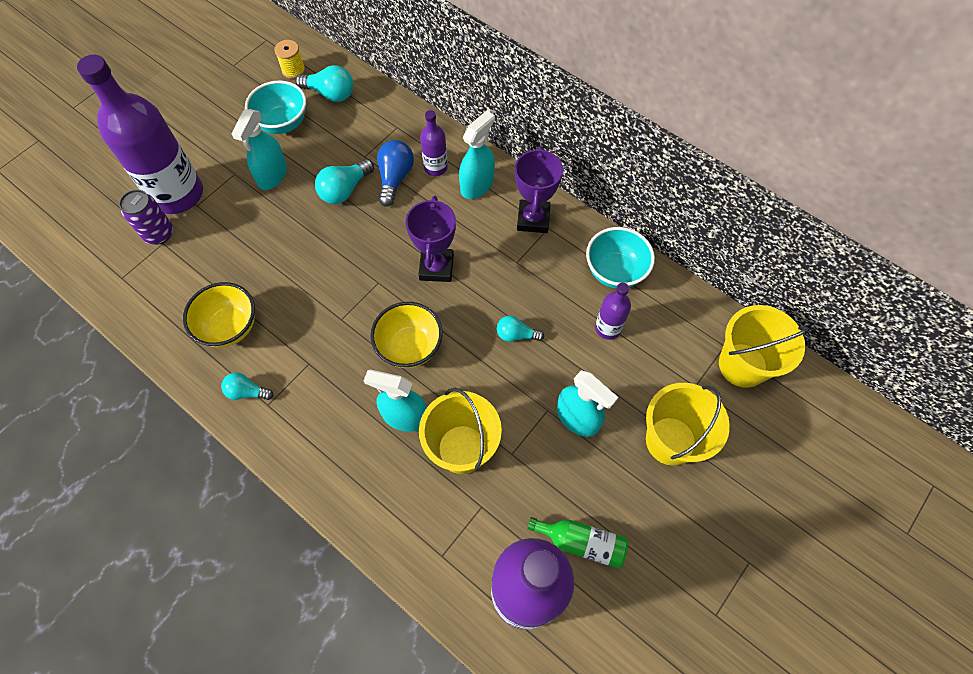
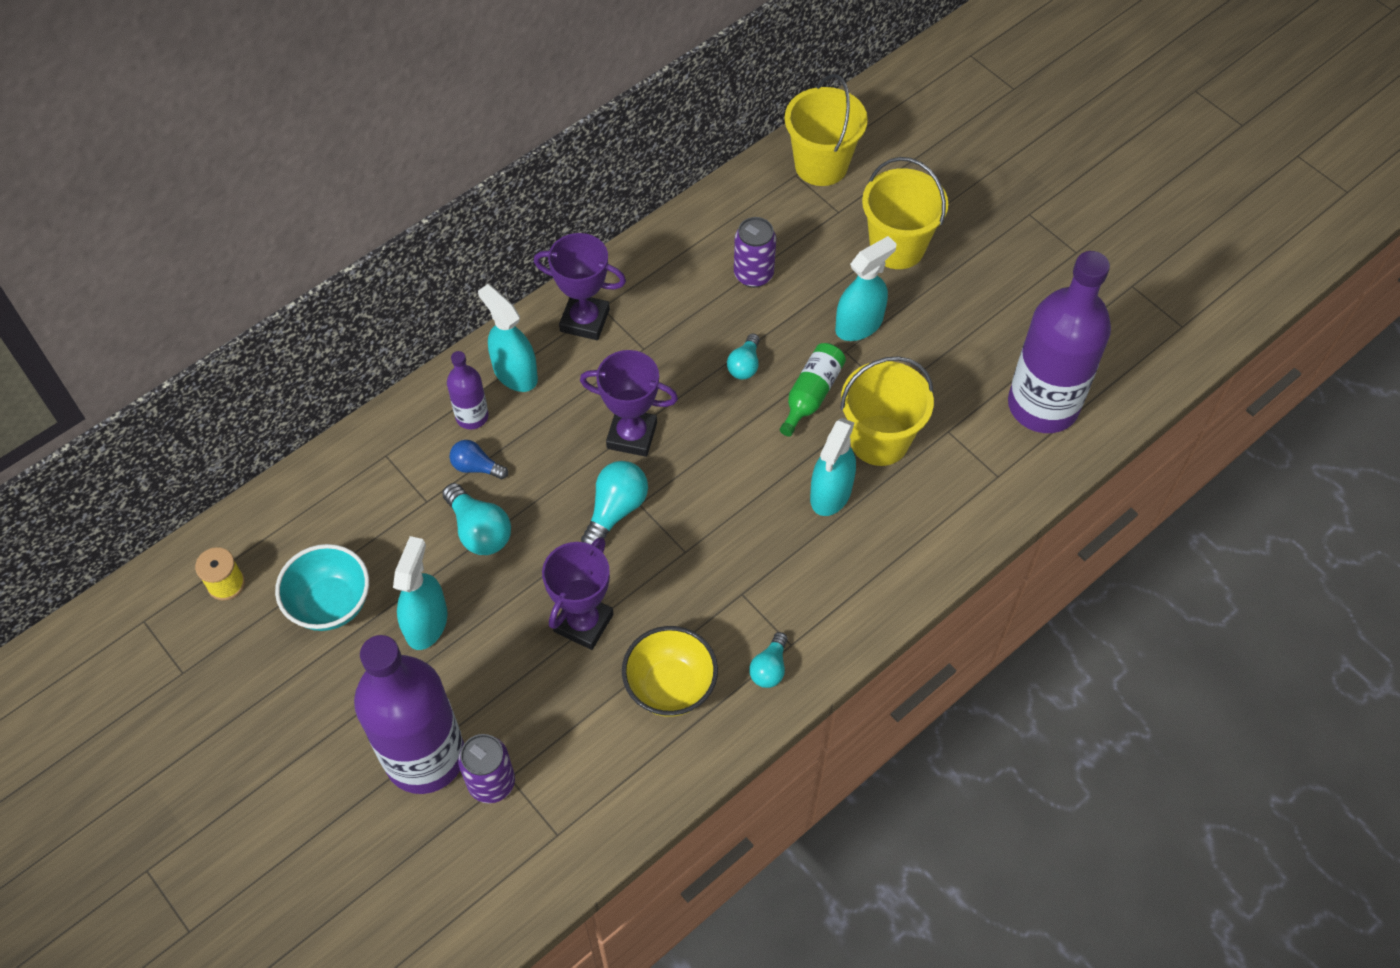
camera: 80 degrees left, 5 degrees down
turquoise spray bottle [231,109,287,190] -> turquoise spray bottle turned 105 degrees counterclockwise [393,536,447,650]
turquoise light bulb [295,65,353,102] -> turquoise light bulb moved to [581,461,648,548]
yellow bowl [370,302,443,368] -> none
blue light bulb [377,140,414,207] -> blue light bulb [450,440,508,479], size x0.64
green bottle [527,517,628,569] -> green bottle moved to [780,343,846,437]
turquoise bowl [586,227,655,288] -> none
purple bottle [595,283,631,340] -> purple can [734,217,776,288]
none -> purple trophy [542,537,613,650]

